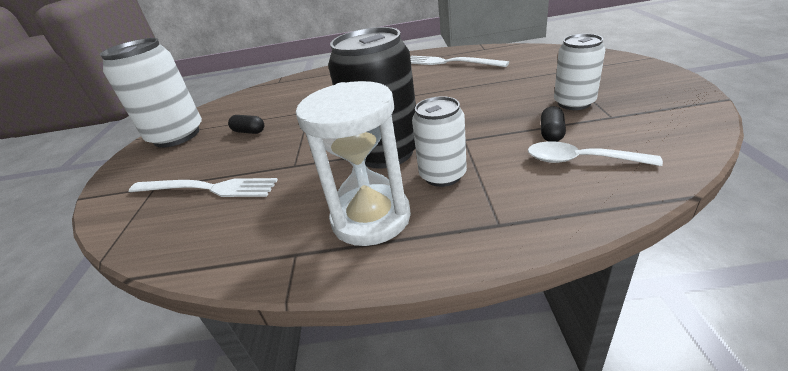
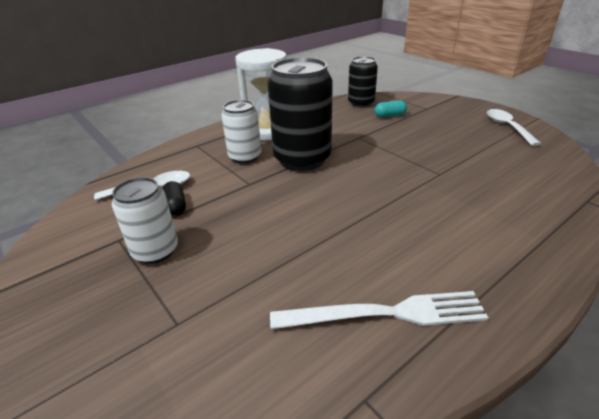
camera: 140 degrees right, 0 degrees up
white can [100,38,202,148] -> white spoon [487,109,541,146]
white fork [129,178,278,197] -> turquoise capsule [374,100,407,117]
black capsule [228,115,264,134] -> none
none -> black can [348,56,378,107]

